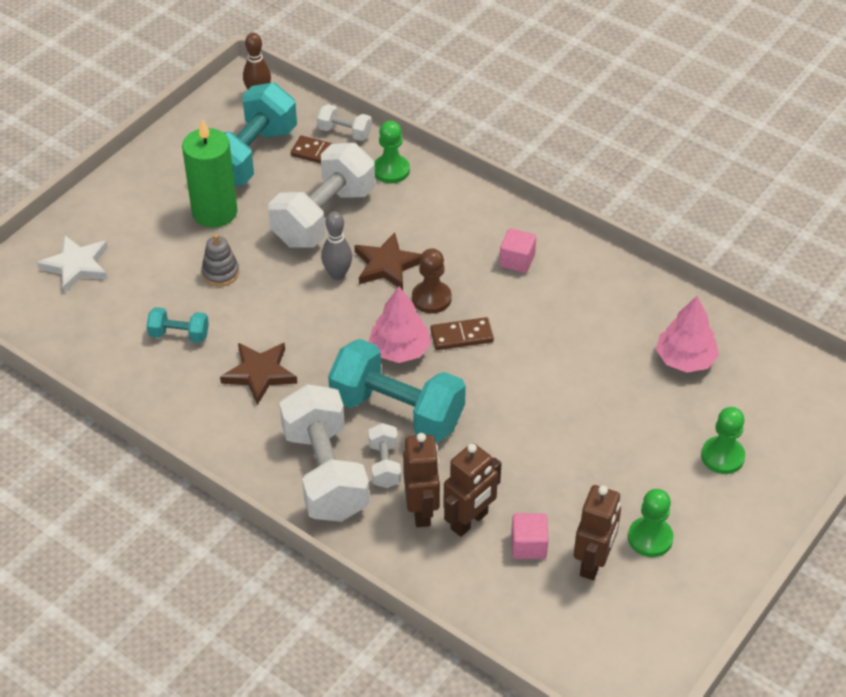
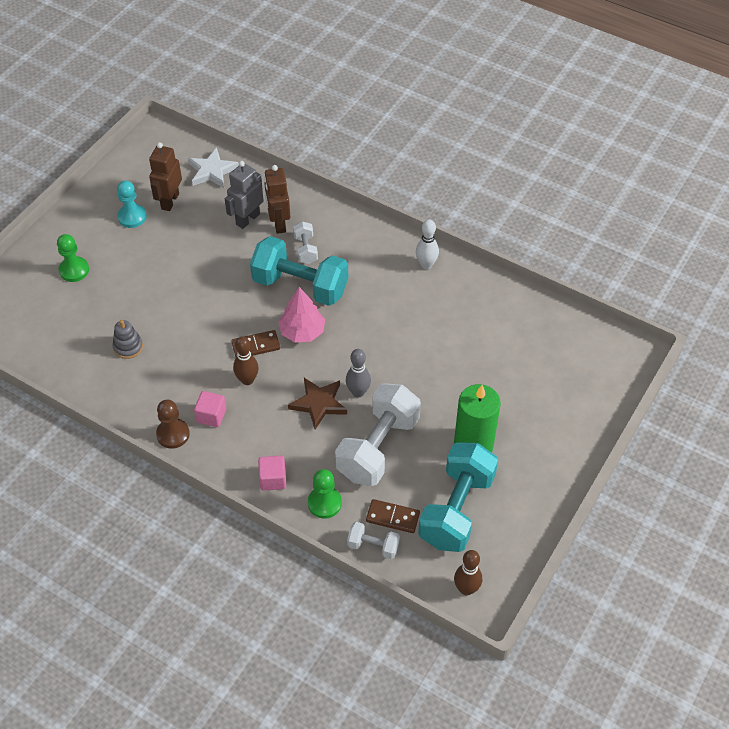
camera: 175 degrees right, 5 degrees up
white star [37,235,108,293] -> white star moved to [188,148,239,188]
turquoise dumbbell [147,307,209,343] -> none
grey stacking toy [201,234,239,287] -> grey stacking toy moved to [113,320,143,359]
brown star [220,343,297,405] -> none
white dumbbell [279,384,370,522] -> none
brown pawn [412,248,452,314] -> brown pawn moved to [156,400,190,449]
brown robot [443,443,502,537] -> grey robot [225,161,264,229]
pink cube [511,513,549,559] -> pink cube moved to [258,456,286,491]
green pawn [628,489,673,557] -> turquoise pawn [117,181,147,228]
pink tree [656,296,719,373] -> none
none -> brown bowling pin [233,336,259,385]
none -> white bowling pin [416,219,439,269]

